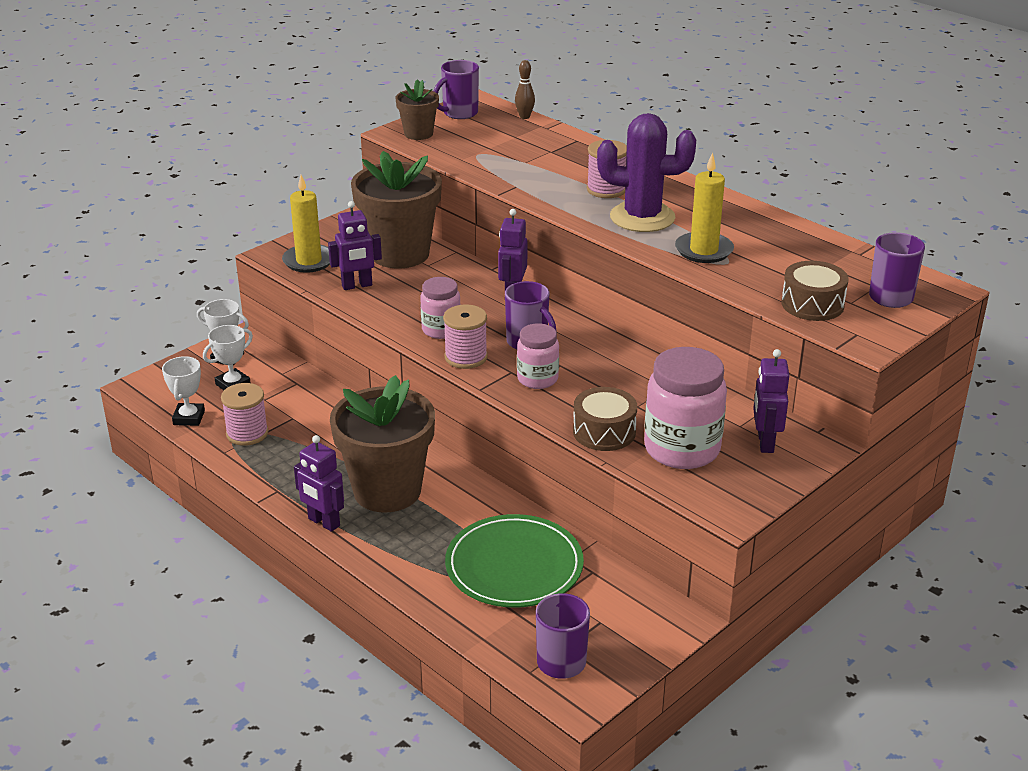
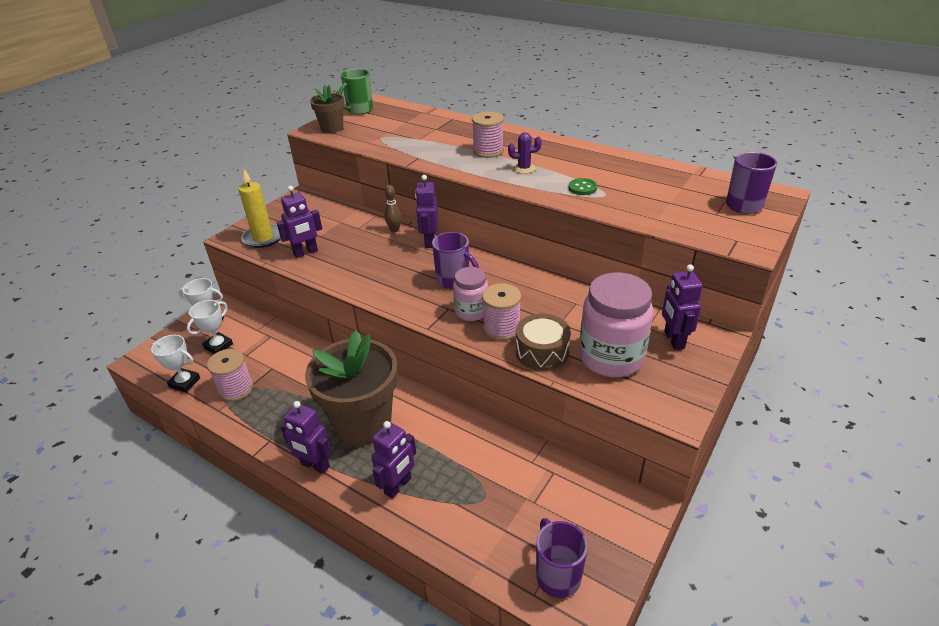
camera: 10 degrees left, 5 degrees up
white trophy [162,356,205,426] -> white trophy turned 60 degrees counterclockwise [150,335,200,392]
brown flower pot [351,151,442,268] -> none
pink jar [420,277,461,339] -> none
purple mug [433,60,479,119] -> green mug [338,69,373,115]
pink spool [443,305,488,369] -> pink spool moved to [482,283,521,340]
green plate [445,514,584,608] -> none
brown bowling pin [515,60,535,119] -> brown bowling pin moved to [385,185,402,232]
purple cactus [597,113,696,232] -> purple cactus [508,132,542,174], size x0.44
yellow candle [675,152,734,263] -> green button [569,178,597,195]
brown drum [781,261,849,321] -> none
none -> purple robot [371,421,416,499]

